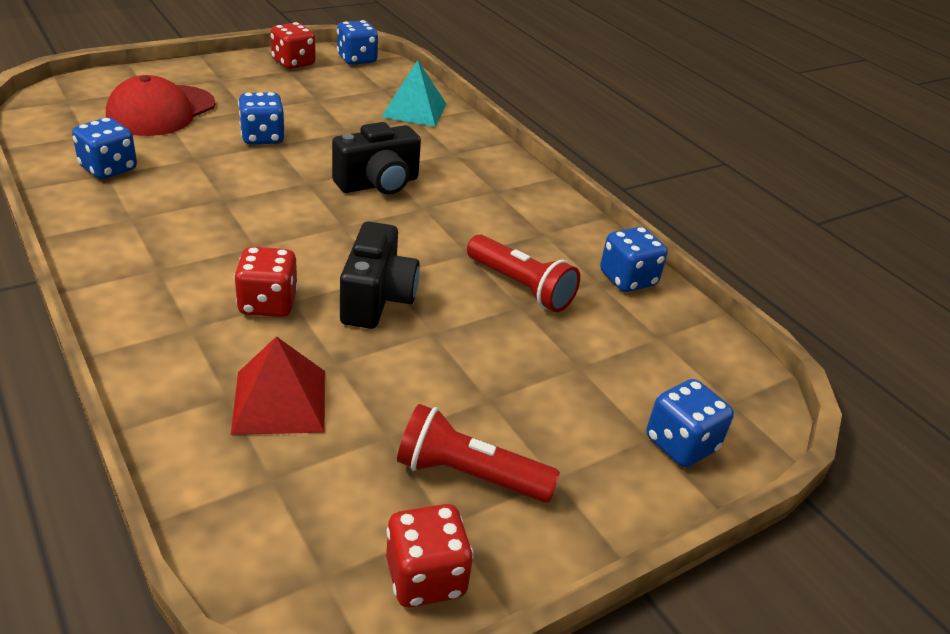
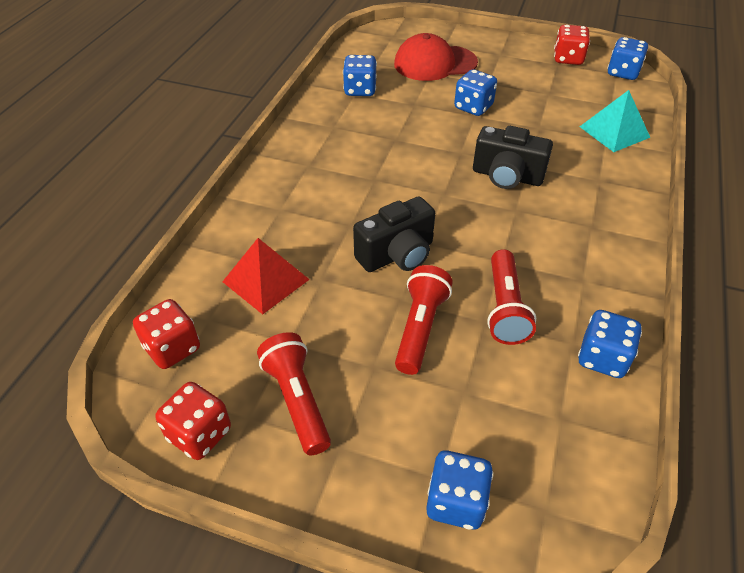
camera: 55 degrees right, 10 degrees up
red dice [234,247,298,317] -> red dice moved to [133,299,200,369]
none -> red flashlight [395,265,453,375]

